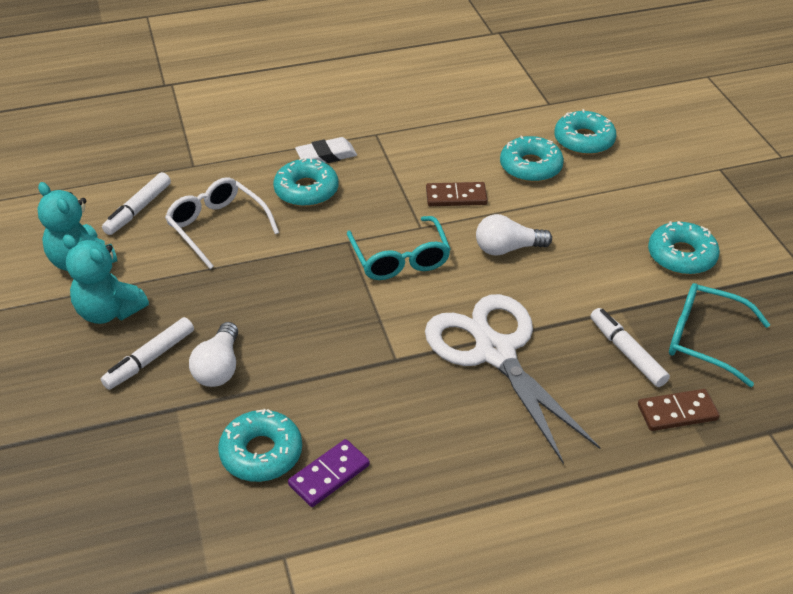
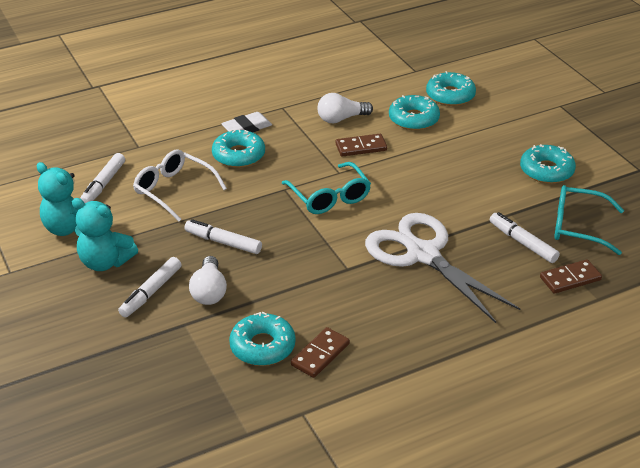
camera: 10 degrees left, 5 degrees down
purple domino [288,439,370,507] -> brown domino [291,327,350,378]
white light bulb [476,214,552,256] -> white light bulb moved to [317,93,373,123]
none -> white marker [184,219,262,254]

